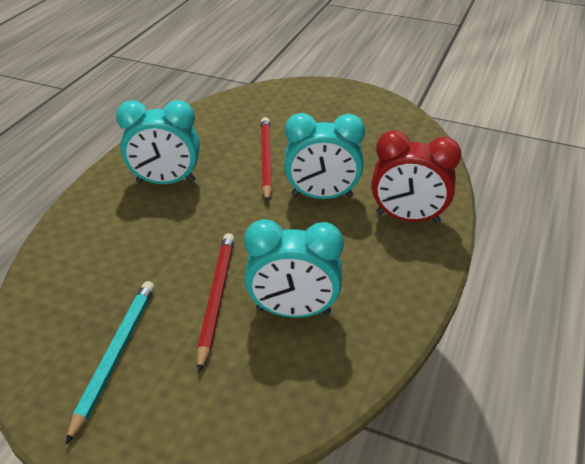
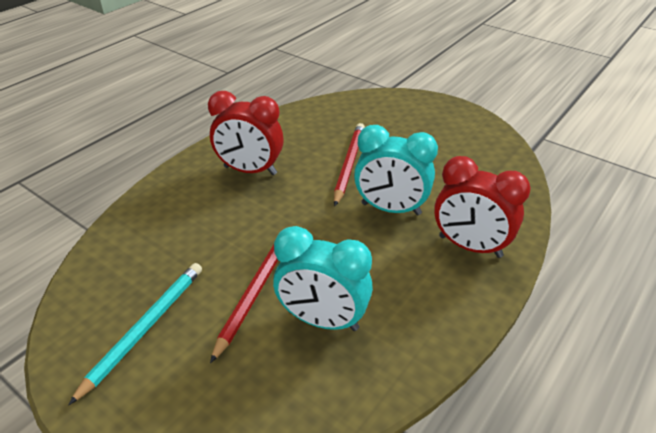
camera: 15 degrees right, 0 degrees up
turquoise clock [116,100,200,184] -> red clock [208,91,284,175]

